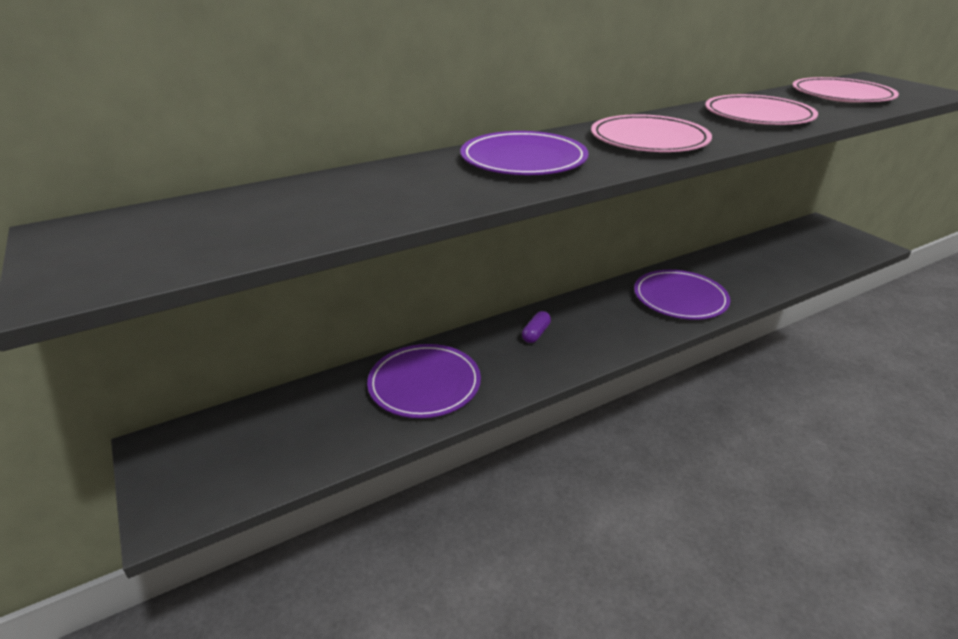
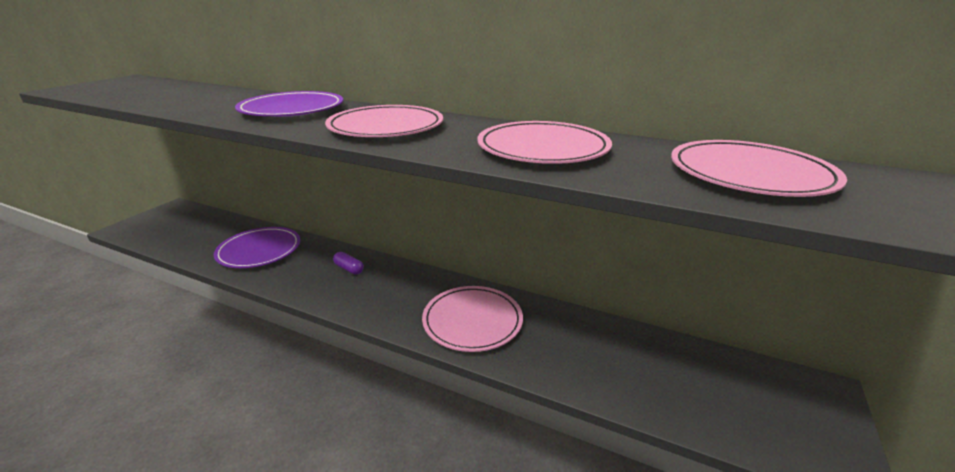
camera: 55 degrees right, 5 degrees down
purple capsule [522,311,551,343] -> purple capsule turned 45 degrees clockwise [333,252,364,275]
purple plate [634,270,730,320] -> pink plate [422,286,523,352]

